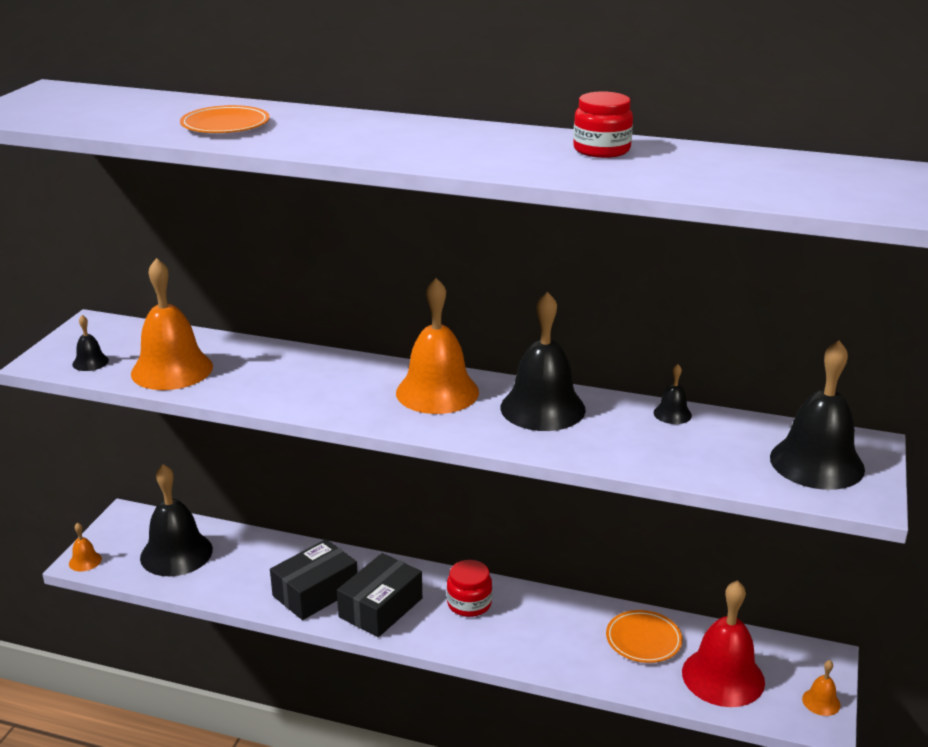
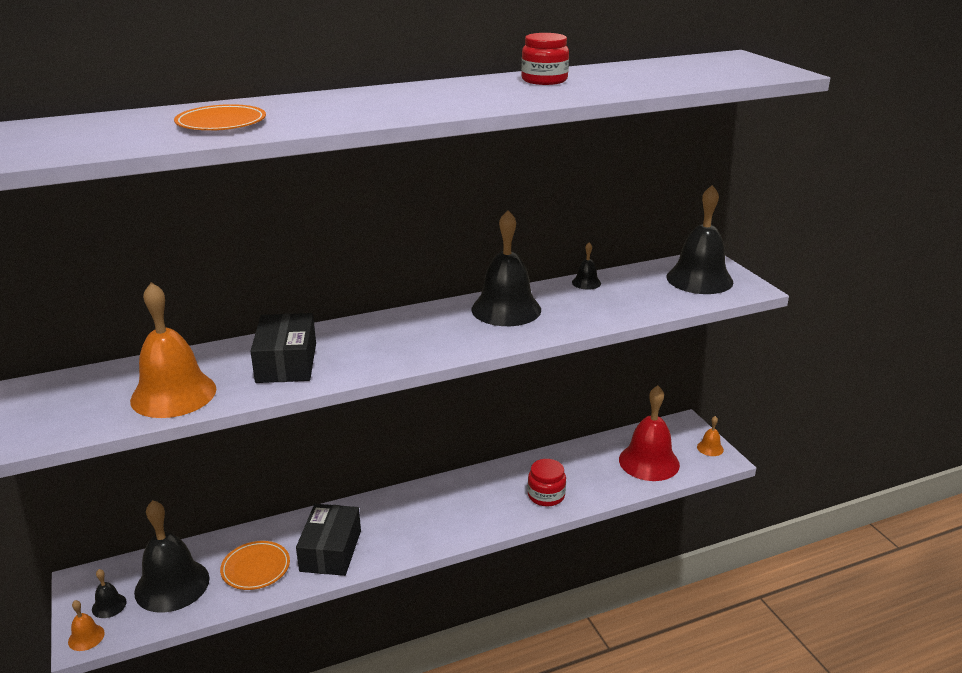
camera: 40 degrees left, 0 degrees up
black bell [72,315,109,371] -> black bell moved to [92,569,127,618]
black box [337,553,422,637] -> black box moved to [250,313,316,383]
orange bell [396,278,479,414] -> none
red jar [447,560,492,617] -> red jar moved to [528,459,566,507]
orange plate [606,610,682,663] -> orange plate moved to [220,541,290,590]

